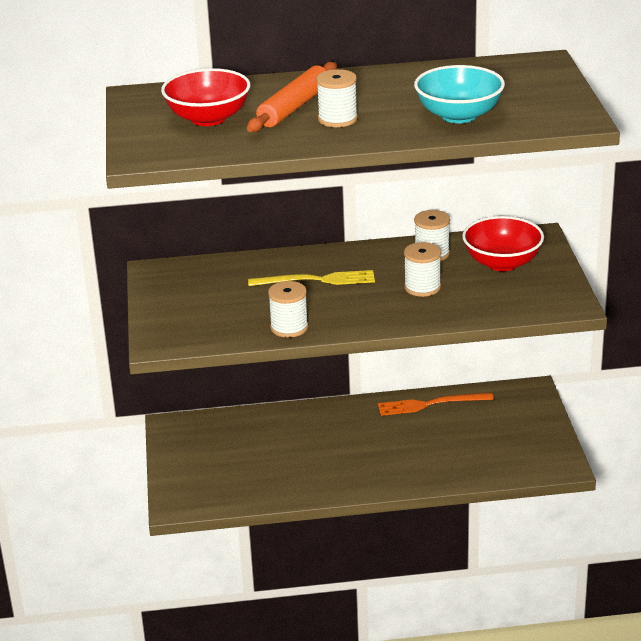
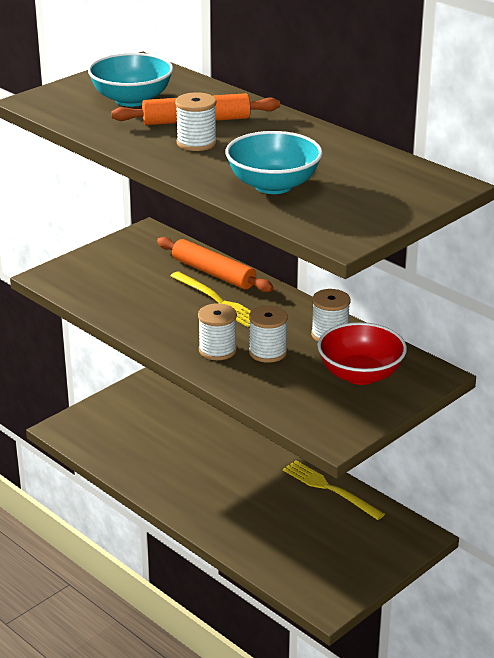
camera: 50 degrees right, 0 degrees up
red bowl [161,68,250,126] -> turquoise bowl [88,53,173,107]
white spool [268,281,308,338] -> white spool moved to [198,303,237,360]
orange fork [378,392,494,416] -> yellow fork [283,460,385,520]
none -> orange rolling pin [157,237,274,292]

